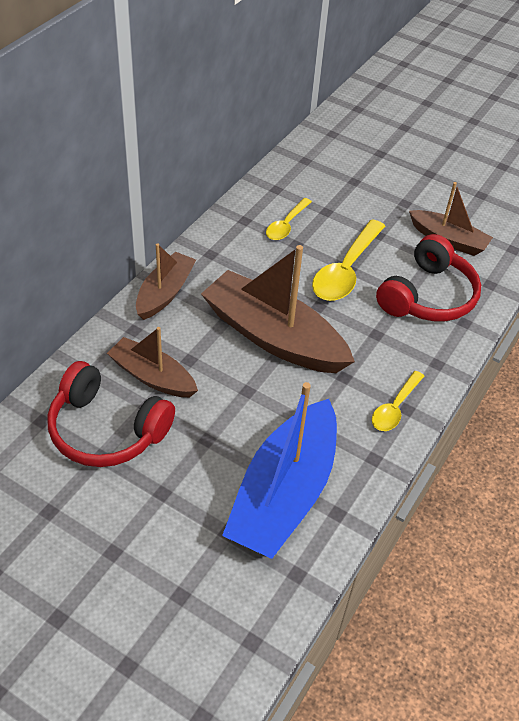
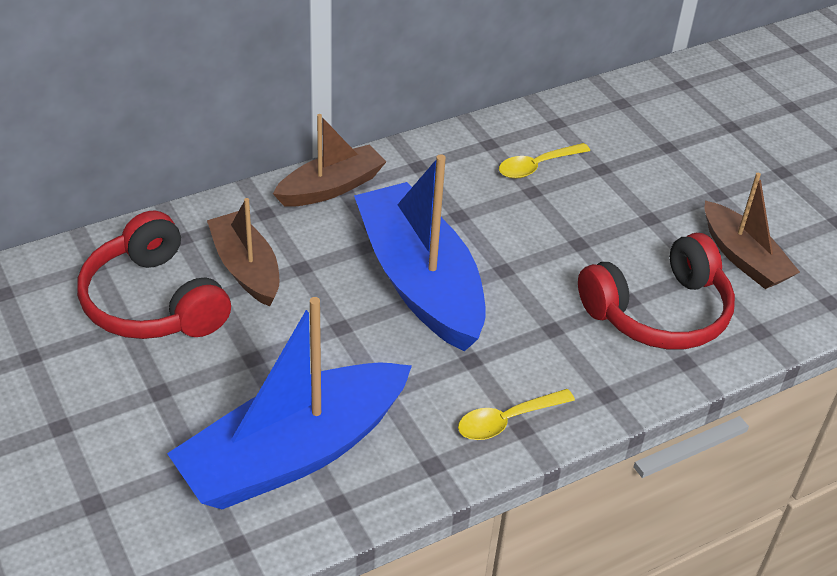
camera: 30 degrees right, 5 degrees down
brown boat [201,245,355,373] -> blue boat [354,154,486,351]
yellow spoon [312,219,385,301] -> none

